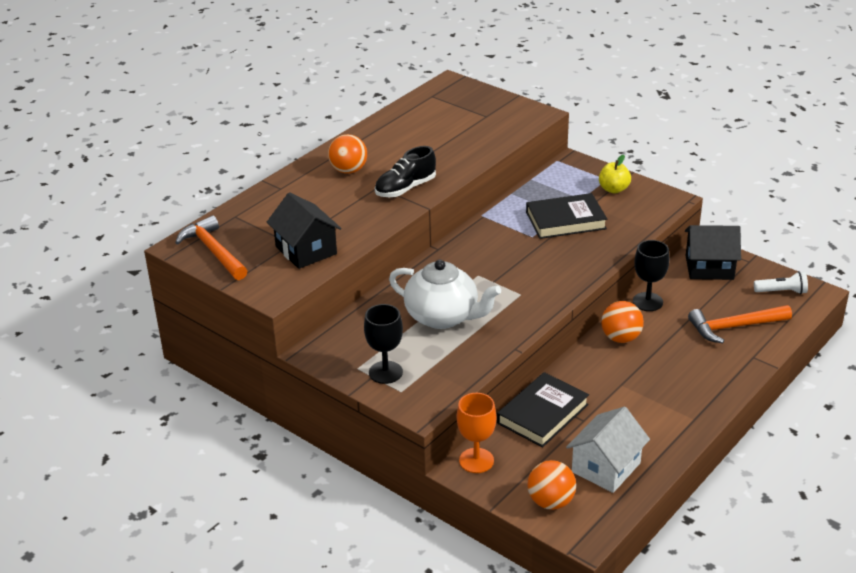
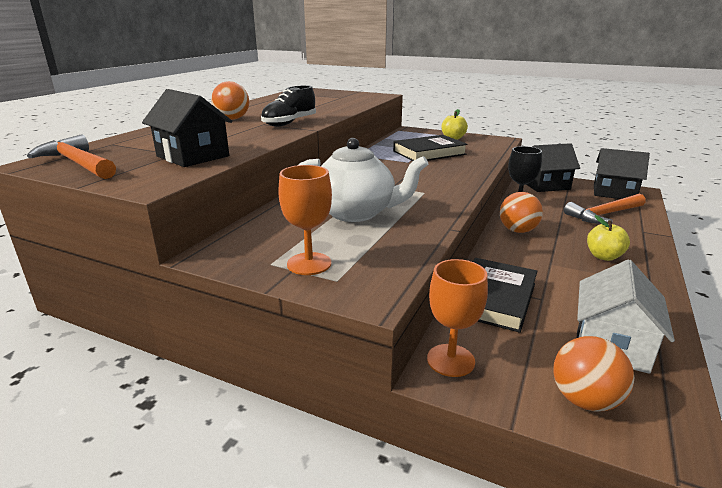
camera: 15 degrees left, 10 degrees down
black goblet [364,304,403,384] -> orange goblet [278,165,332,275]
white flashlight [754,271,808,294] -> black house [594,148,650,199]
none -> yellow apple [587,215,630,261]

